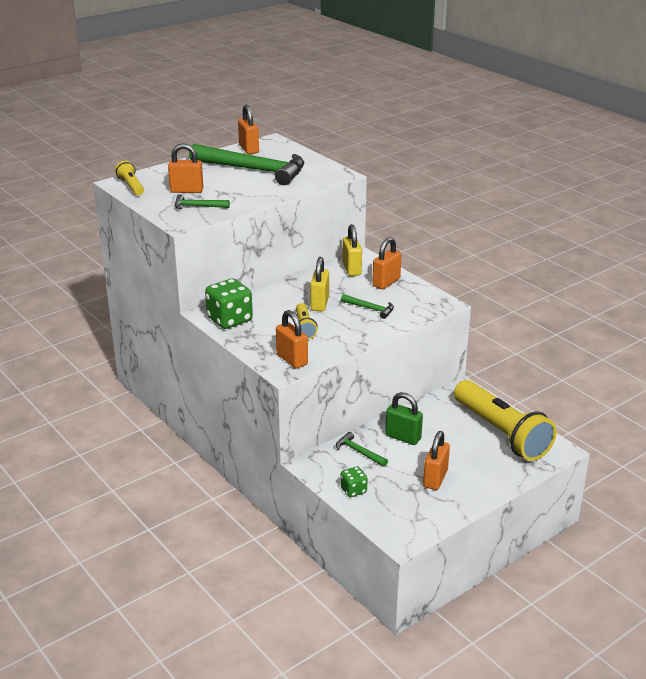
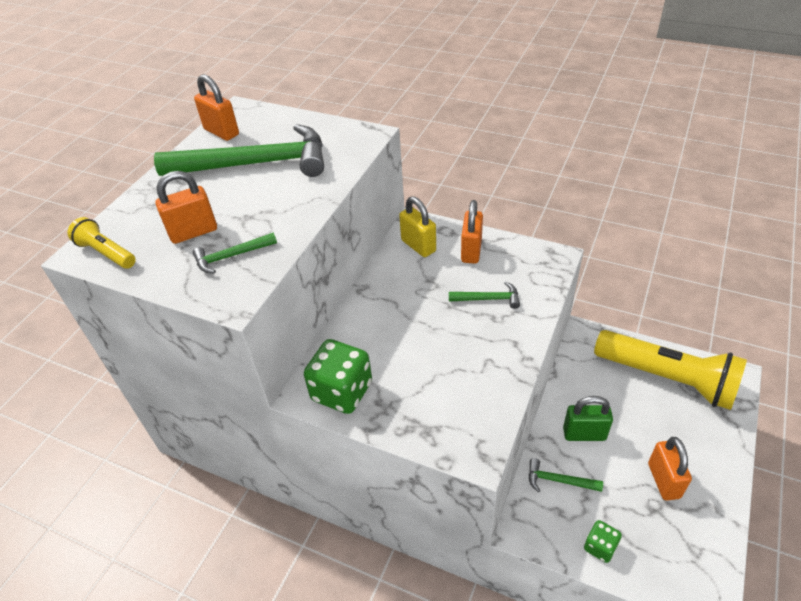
camera: 25 degrees left, 15 degrees up
orange padlock [276,310,308,369] -> none
yellow flashlight [296,303,318,339] -> none
yellow padlock [310,257,329,311] -> none

